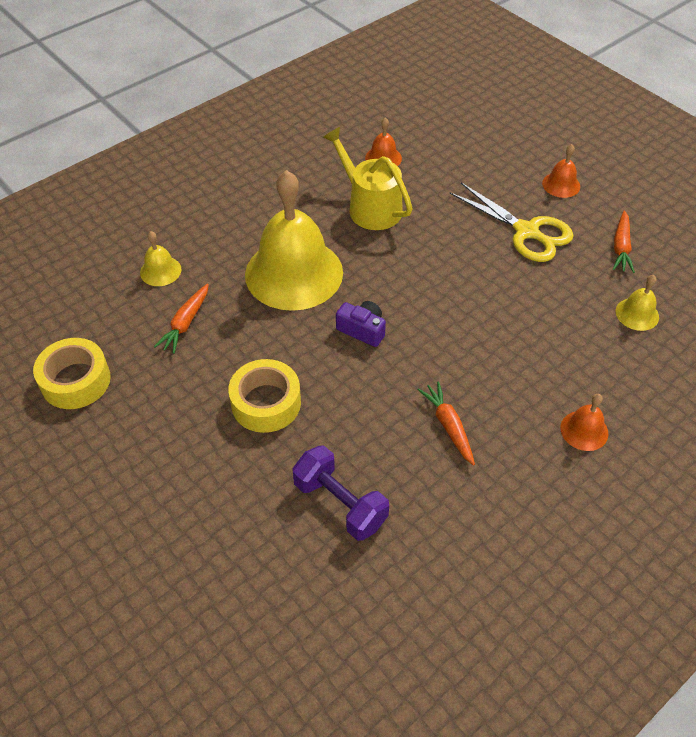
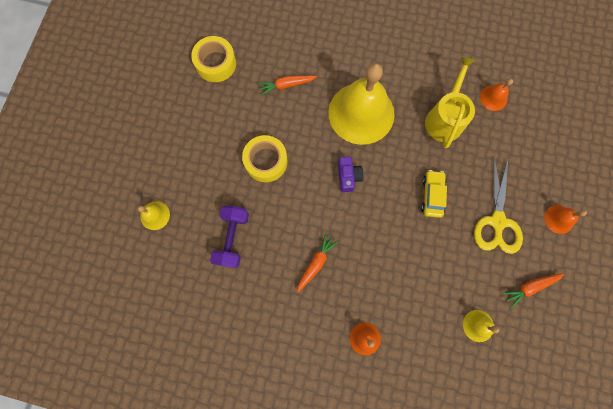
camera: 55 degrees right, 25 degrees up
yellow bell [140,231,181,286] -> yellow bell moved to [138,201,170,230]
none -> yellow car [421,170,447,218]

